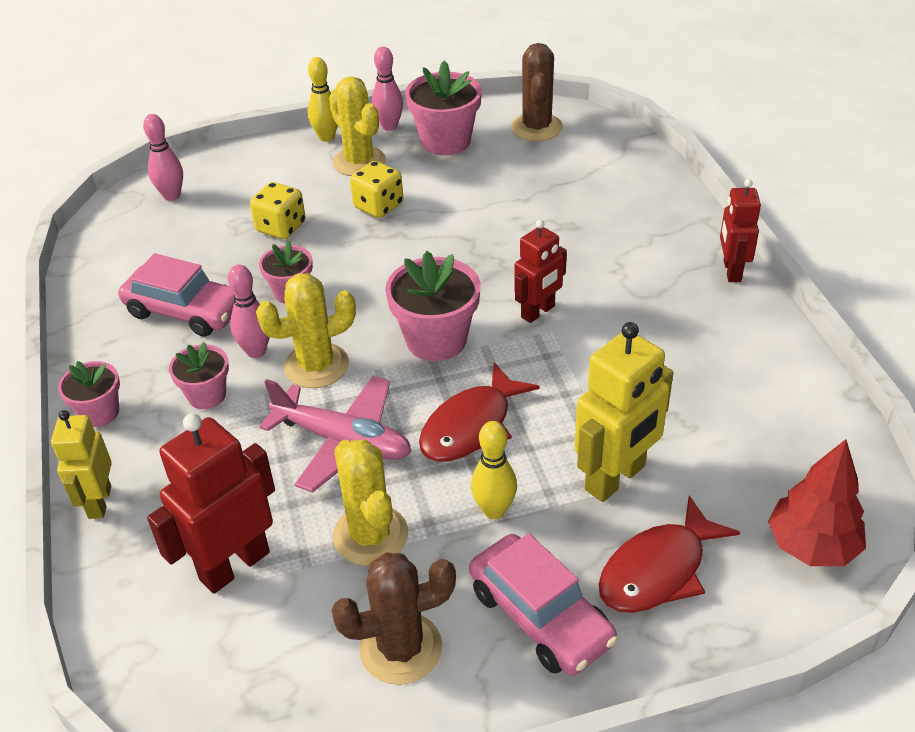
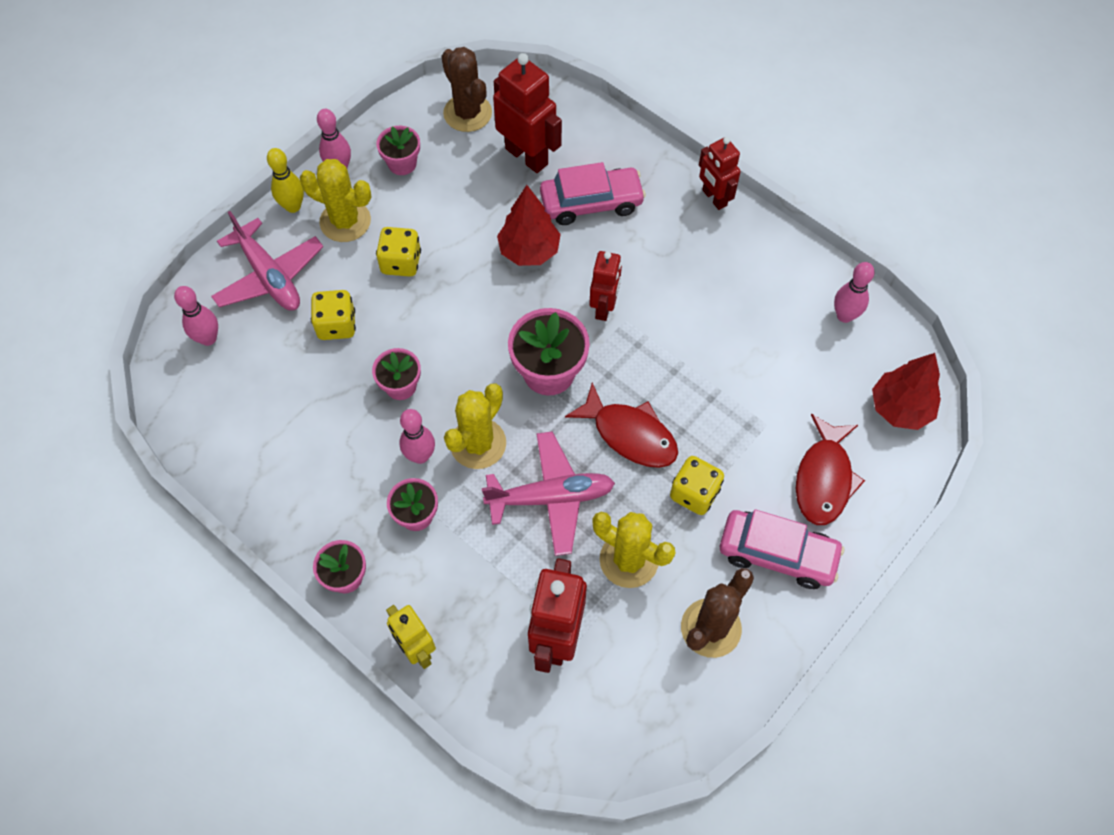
camera: 35 degrees left, 20 degrees up
pink car [118,253,234,337] -> pink car moved to [540,162,646,225]
pink flower pot [405,60,482,155] -> pink flower pot [376,126,420,175], size x0.60
red fish [419,362,540,462] -> red fish turned 60 degrees counterclockwise [565,382,678,468]
yellow bowling pin [471,421,517,519] -> yellow dice [670,456,724,515]
yellow robot [574,322,673,502] -> none
none -> pink plane [211,211,323,311]
none -> red robot [493,53,562,173]
none -> red tree [497,185,561,266]
none -> pink bowling pin [834,262,875,323]

